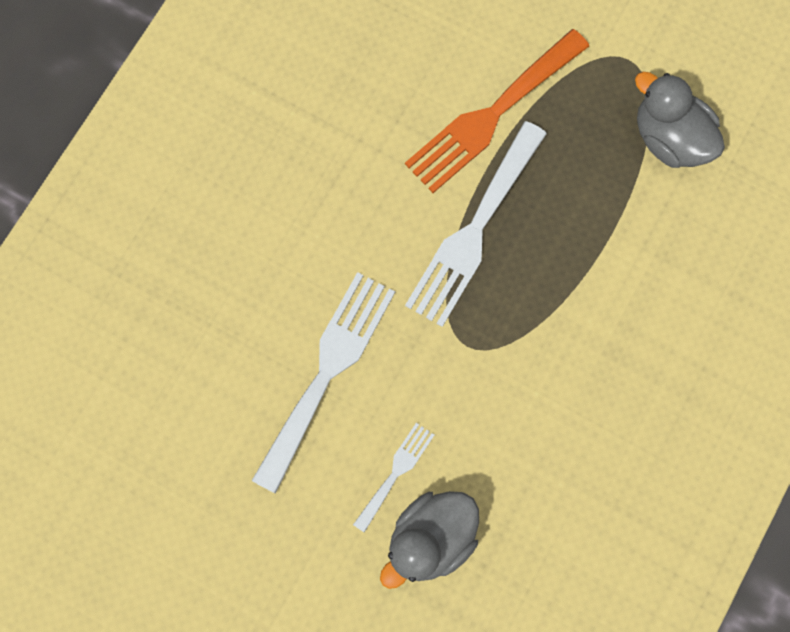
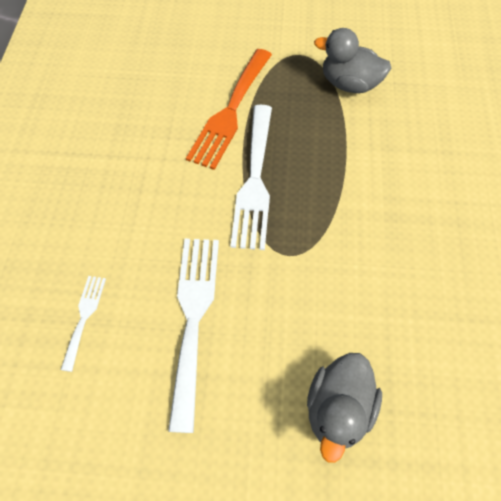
camera: 25 degrees left, 15 degrees down
white fork [353,423,434,532] -> white fork moved to [61,276,106,372]

